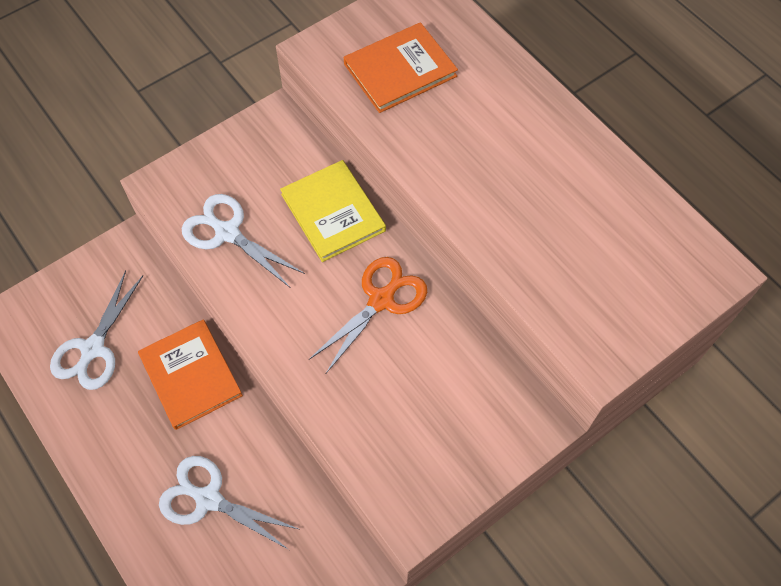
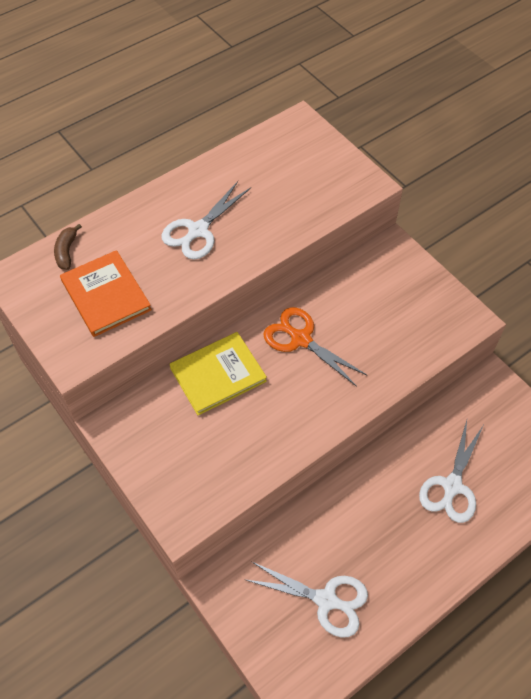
camera: 90 degrees left, 5 degrees down
orange book [138,319,243,430] -> none
white scissors [182,194,305,288] -> white scissors moved to [162,181,251,260]
none -> brown banana [54,224,82,270]

